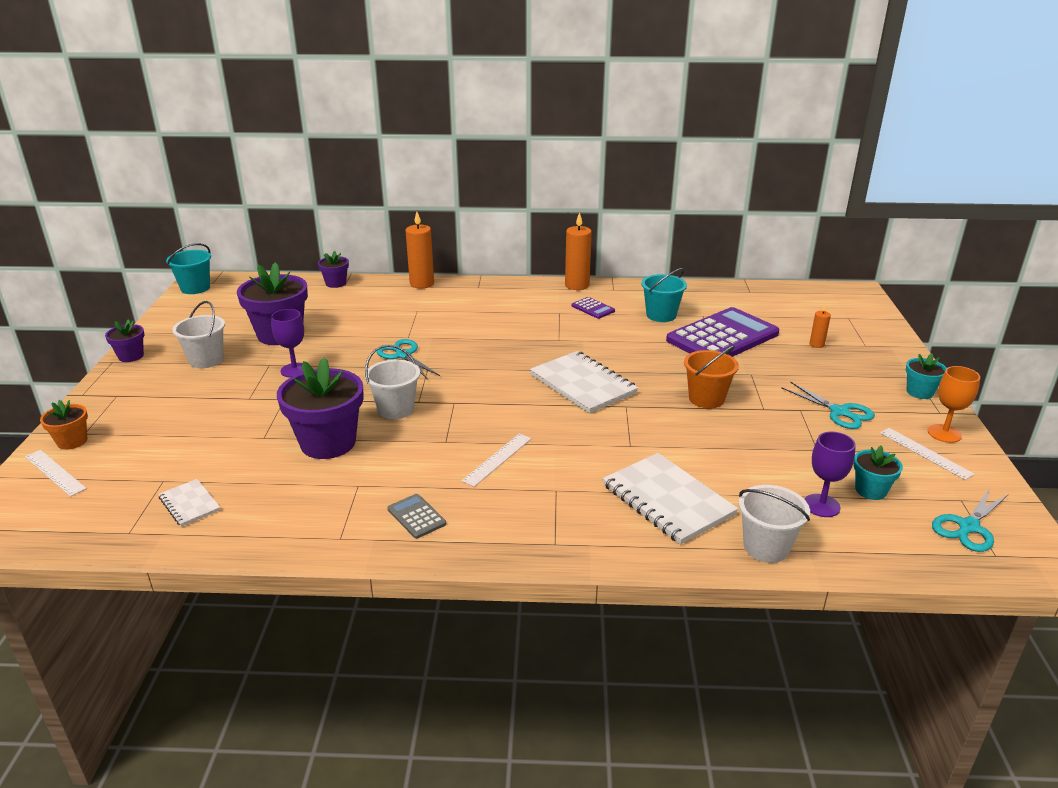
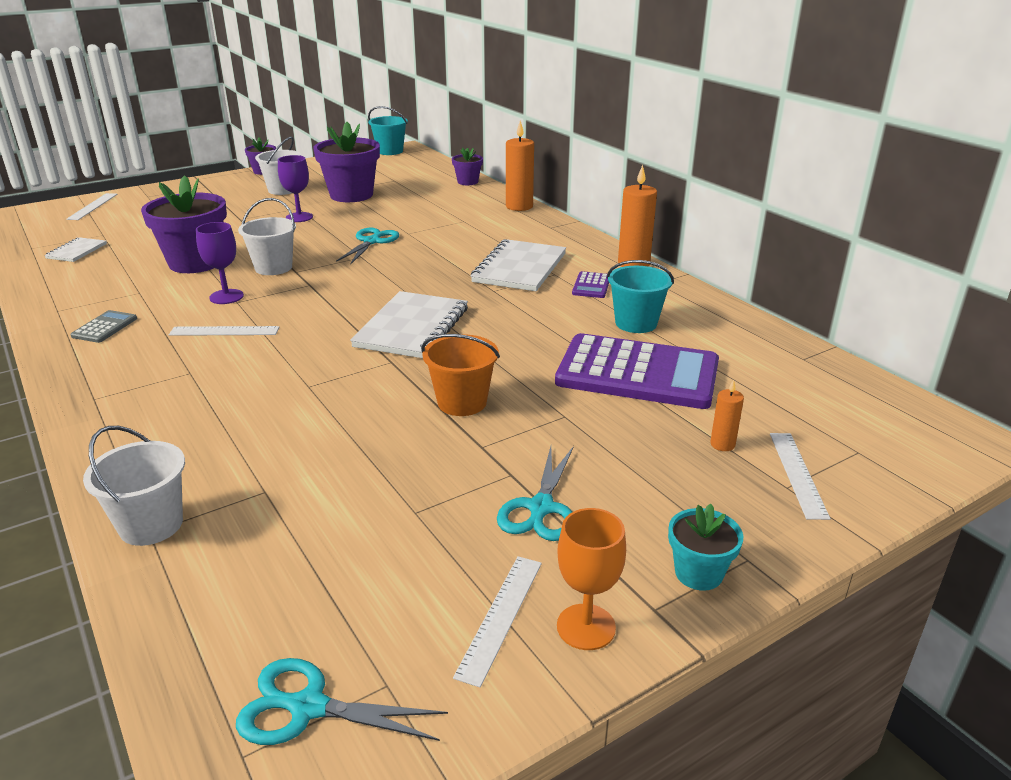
camera: 55 degrees right, 0 degrees up
orange flower pot [40,400,88,450] -> none
white notebook [602,453,738,545] -> white notebook moved to [471,239,566,291]
purple goblet [805,432,856,517] -> purple goblet moved to [196,222,244,304]
turquoise flower pot [853,446,903,500] -> none
none -> white ruler [770,433,830,520]

